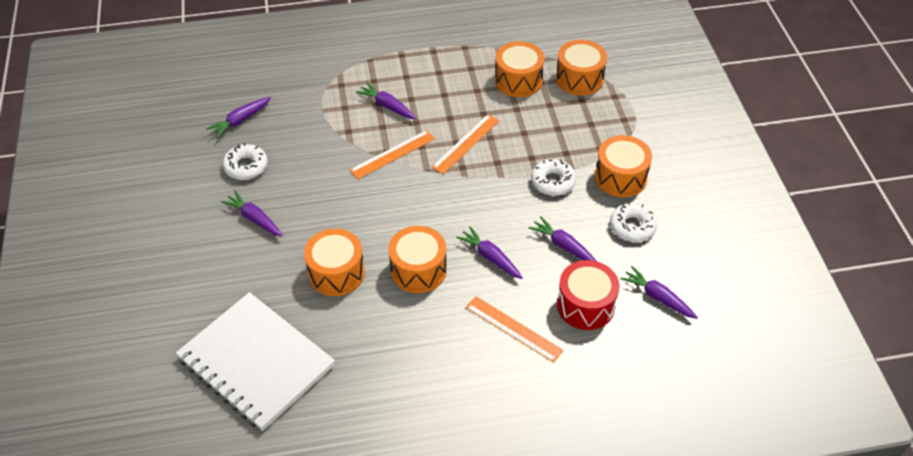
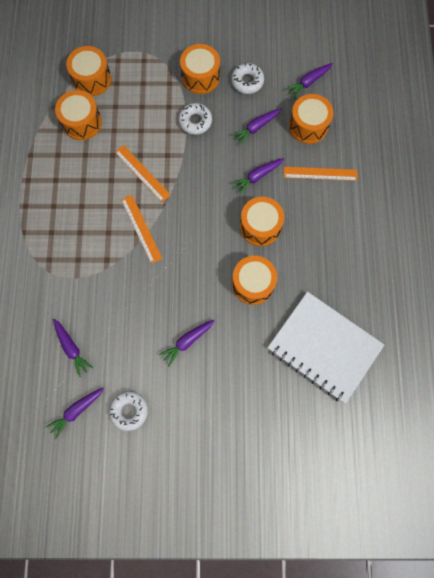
camera: 80 degrees left, 25 degrees up
white notebook [176,292,335,431] -> white notebook turned 75 degrees clockwise [267,292,384,404]
white donut [223,143,268,180] -> white donut moved to [109,391,148,431]
purple carrot [356,82,417,119] -> purple carrot moved to [45,387,104,439]
orange ruler [466,296,564,363] -> orange ruler turned 45 degrees clockwise [284,167,358,181]
red drum [557,260,620,330] -> orange drum [289,94,334,144]

